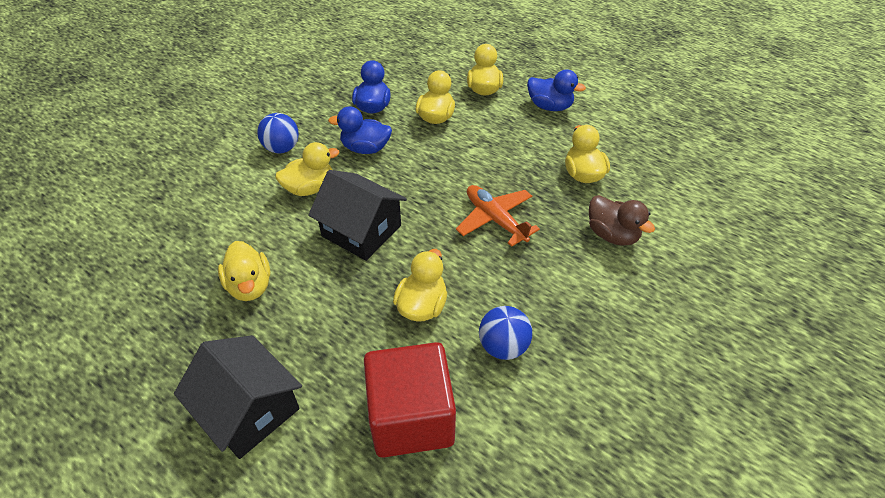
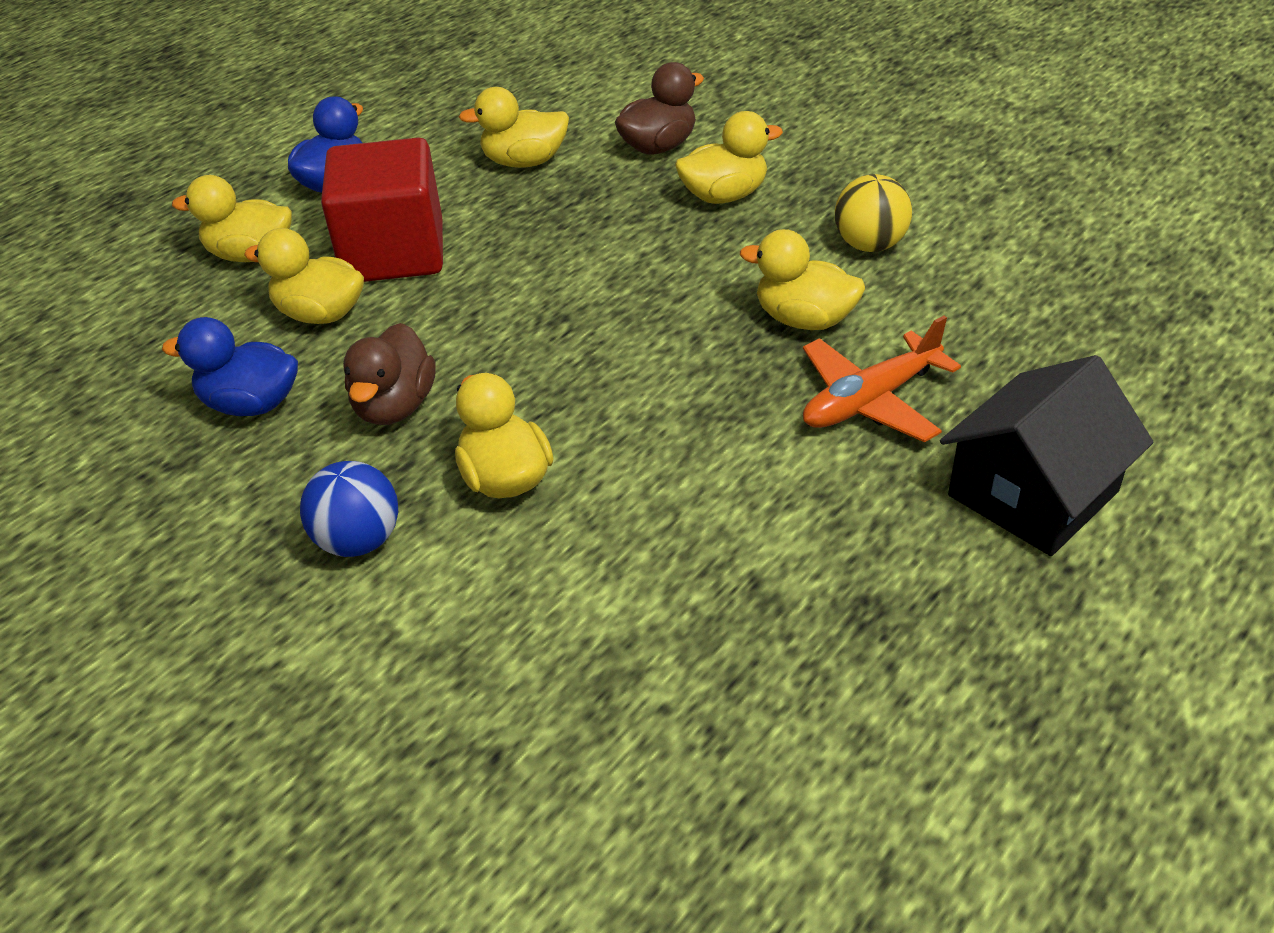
camera: 85 degrees left, 5 degrees down
yellow duck [218,241,270,301] -> yellow duck moved to [675,111,783,204]
black house [308,170,407,261] -> none
blue duck [328,106,392,154] -> brown duck [343,323,436,425]
red cube [364,342,456,458] -> red cube moved to [321,137,443,282]
orange plane [456,185,540,247] -> orange plane moved to [803,316,961,443]
blue ball [479,306,532,360] -> yellow ball [835,174,912,252]

